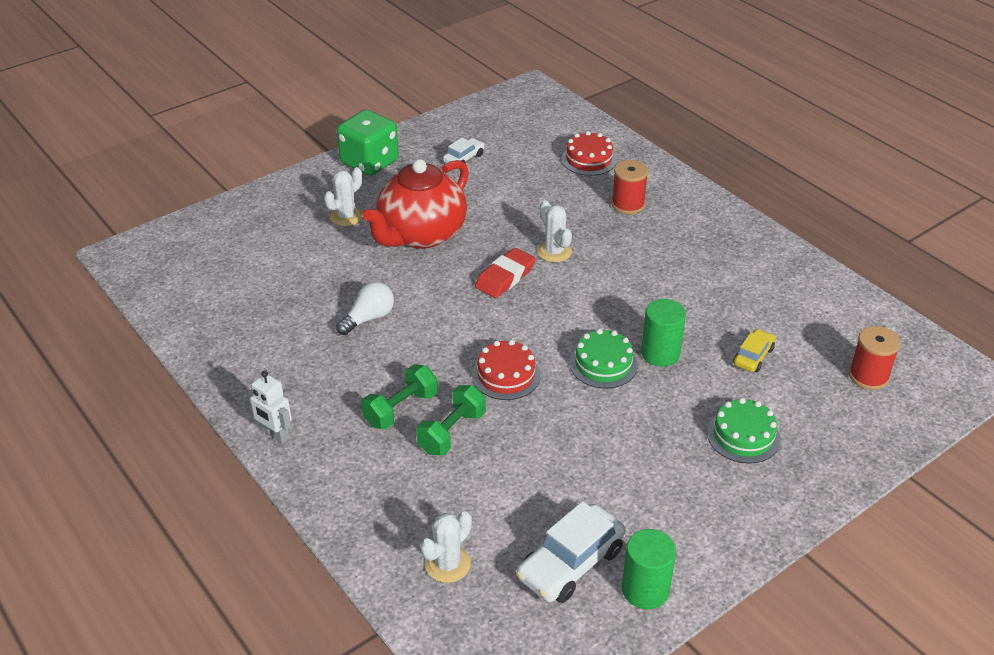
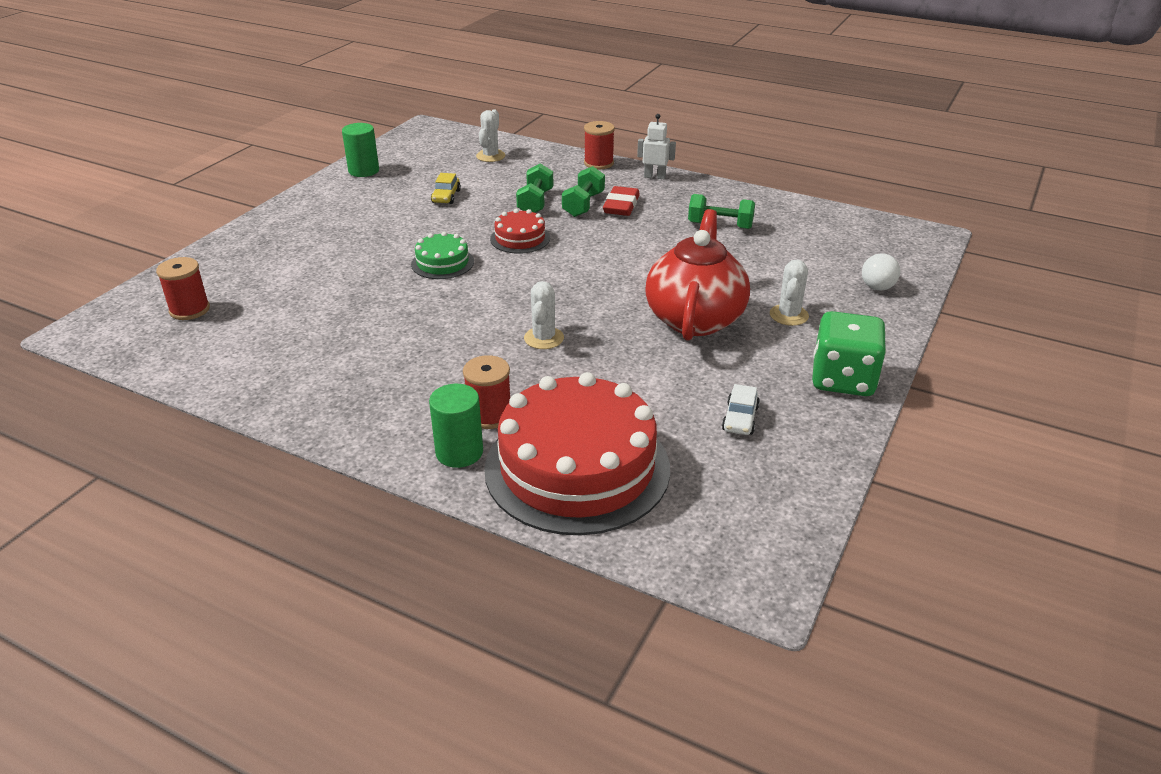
camera: 155 degrees right, 5 degrees down
white light bulb [336,282,394,335] -> white light bulb moved to [862,253,900,291]
red eraser [475,248,535,298] -> red eraser moved to [603,186,640,216]
white car [516,501,626,603] -> none
white cactus [537,200,572,262] -> white cactus turned 60 degrees clockwise [524,281,564,349]
red cake [561,131,617,176] -> red cake [484,372,670,535], size x2.20
green cylinder [641,299,686,367] -> green cylinder moved to [429,384,483,468]
green cake [707,398,780,464] -> none
yellow car [733,329,775,372] -> yellow car moved to [431,173,461,204]
none -> red spool [584,121,615,169]
none -> green dumbbell [688,194,755,229]

